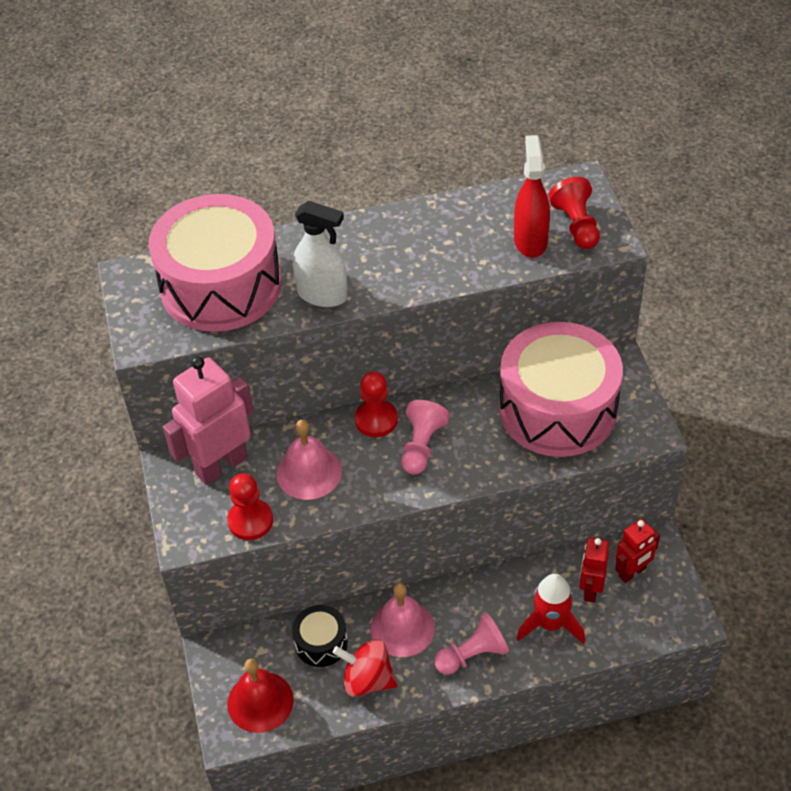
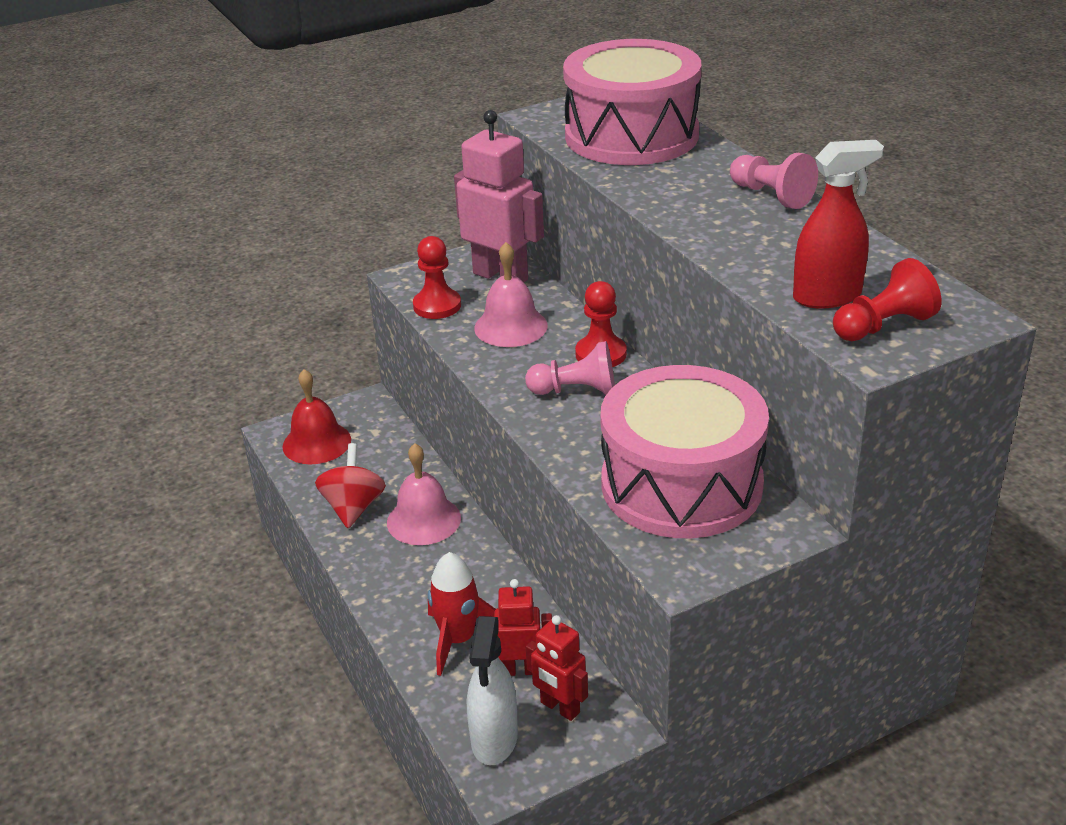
camera: 75 degrees right, 15 degrees down
black drum [292,605,348,667] -> none
white spray bottle [293,201,348,307] -> white spray bottle moved to [467,616,518,765]
pink pawn [434,613,509,675] -> pink pawn moved to [730,153,818,209]

